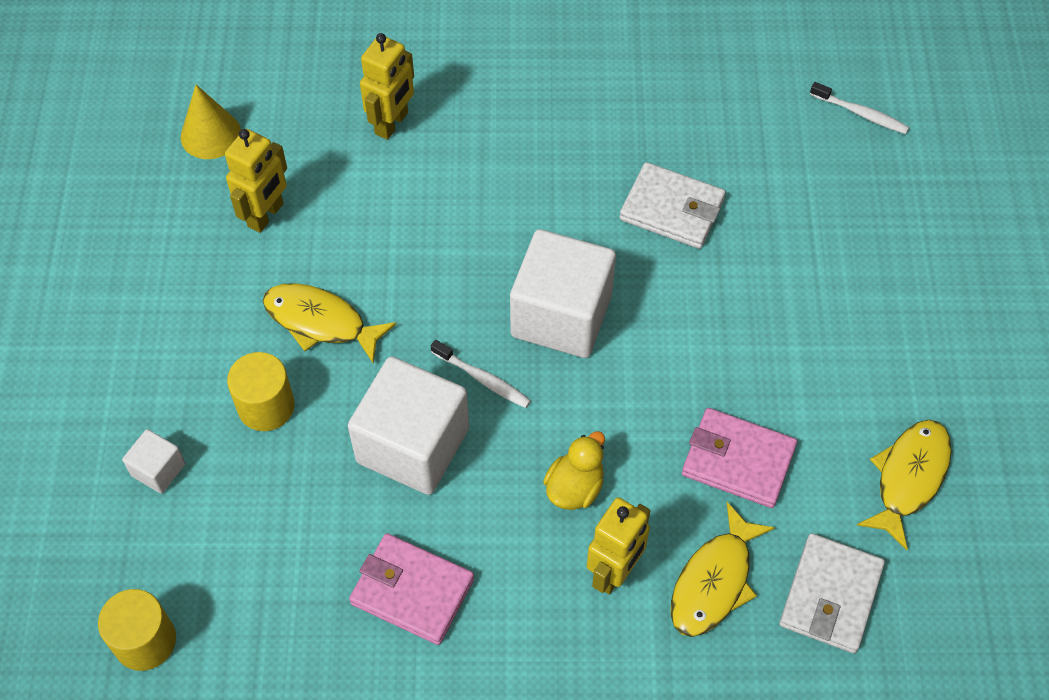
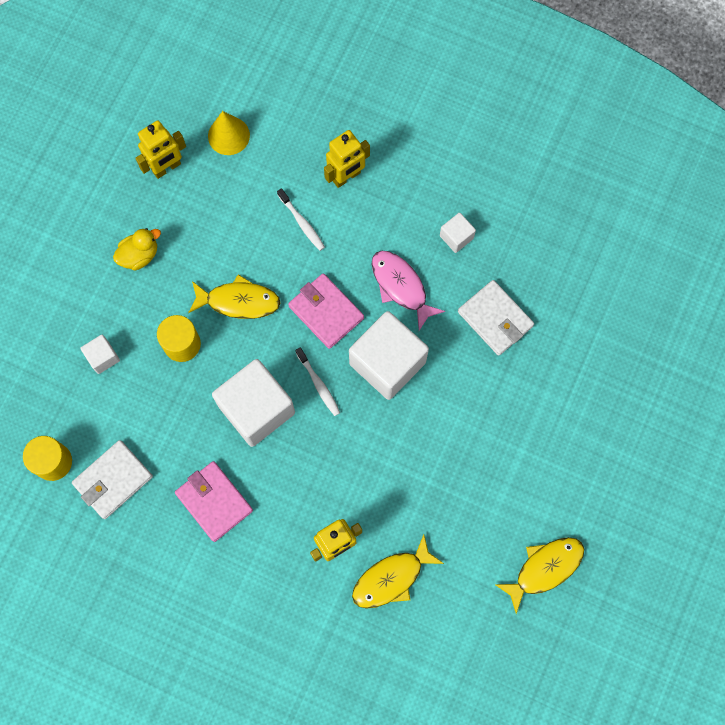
camera: 25 degrees right, 15 degrees up
yellow robot [225,129,287,233] -> yellow robot moved to [136,120,186,179]
yellow fish [263,283,396,364] -> yellow fish turned 135 degrees clockwise [188,274,281,319]
yellow duck [543,431,605,510] -> yellow duck moved to [113,228,161,270]
pink wallet [682,408,797,508] -> pink wallet moved to [288,273,364,349]
white wallet [779,533,885,653] -> white wallet moved to [72,440,153,519]
white toothbrush [810,82,909,134] -> white toothbrush moved to [277,188,325,251]
none -> pink fish [372,251,445,331]
none -> white cube [440,213,476,253]

